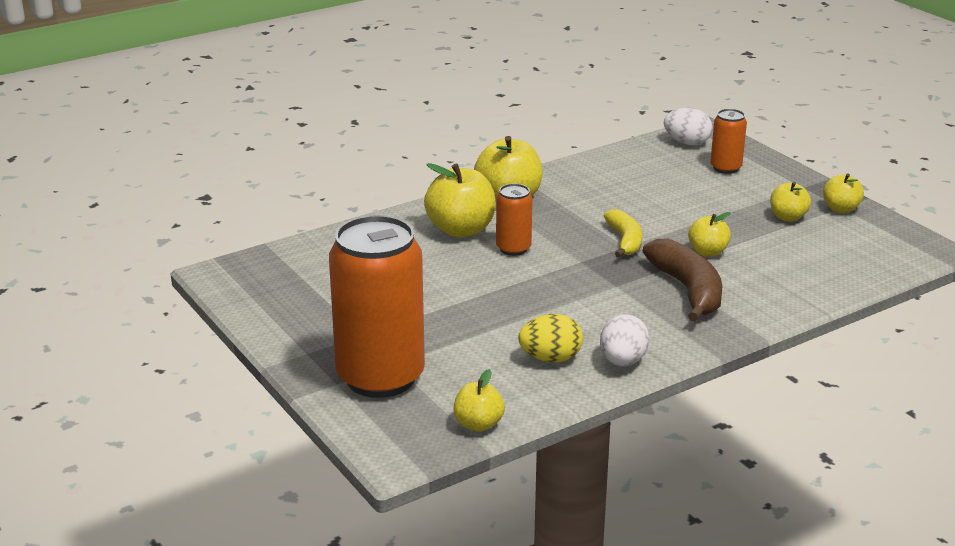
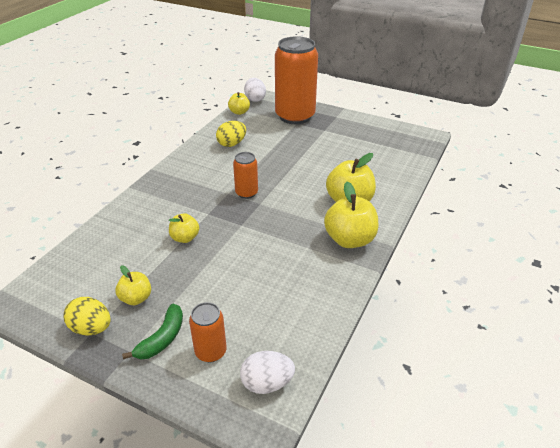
camera: 150 degrees right, 10 degrees up
orange can [496,184,533,256] -> orange can moved to [233,152,258,199]
white egg [600,314,649,366] -> white egg moved to [244,78,266,102]
yellow banana [604,209,642,258] -> none
brown banana [643,238,722,322] -> none
yellow apple [823,173,864,213] -> yellow egg [63,297,111,336]
none -> green banana [122,304,183,359]

